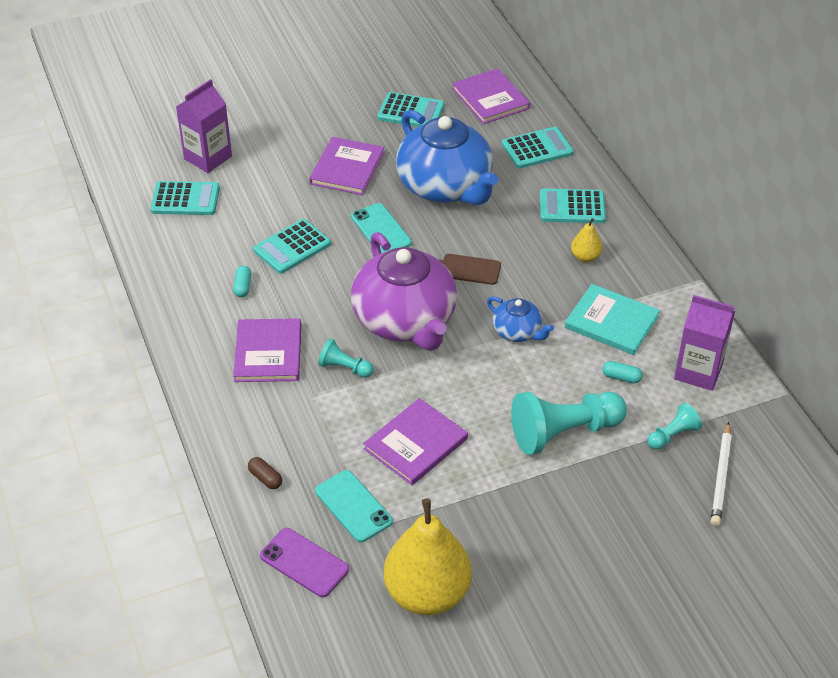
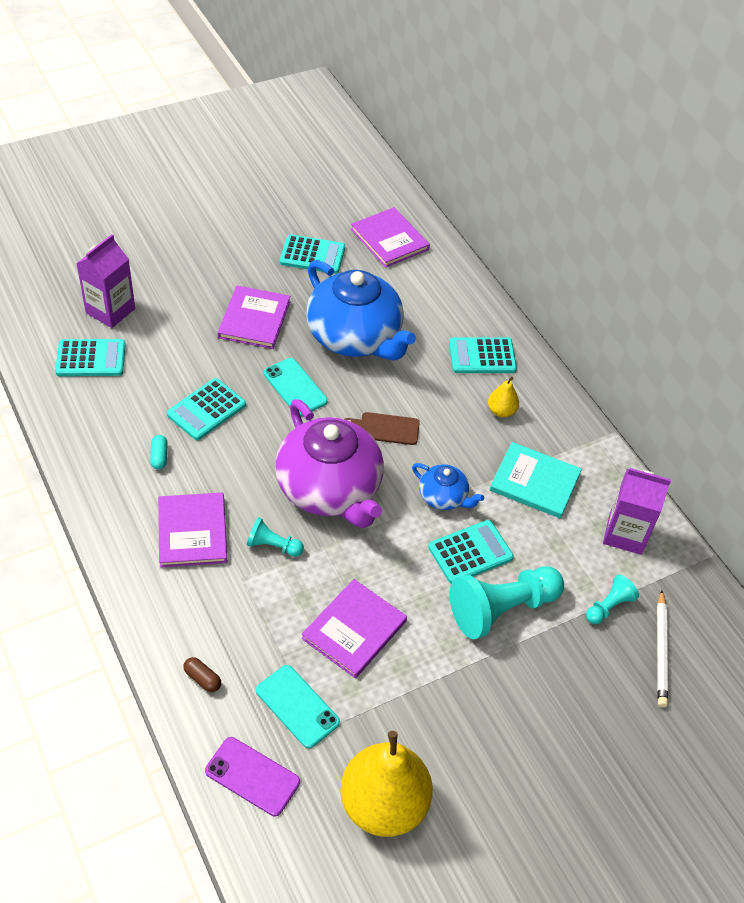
camera: 10 degrees left, 5 degrees up
turquoise calculator [502,127,574,168] -> turquoise calculator moved to [428,520,514,584]
turquoise capsule [602,361,643,383] -> none

